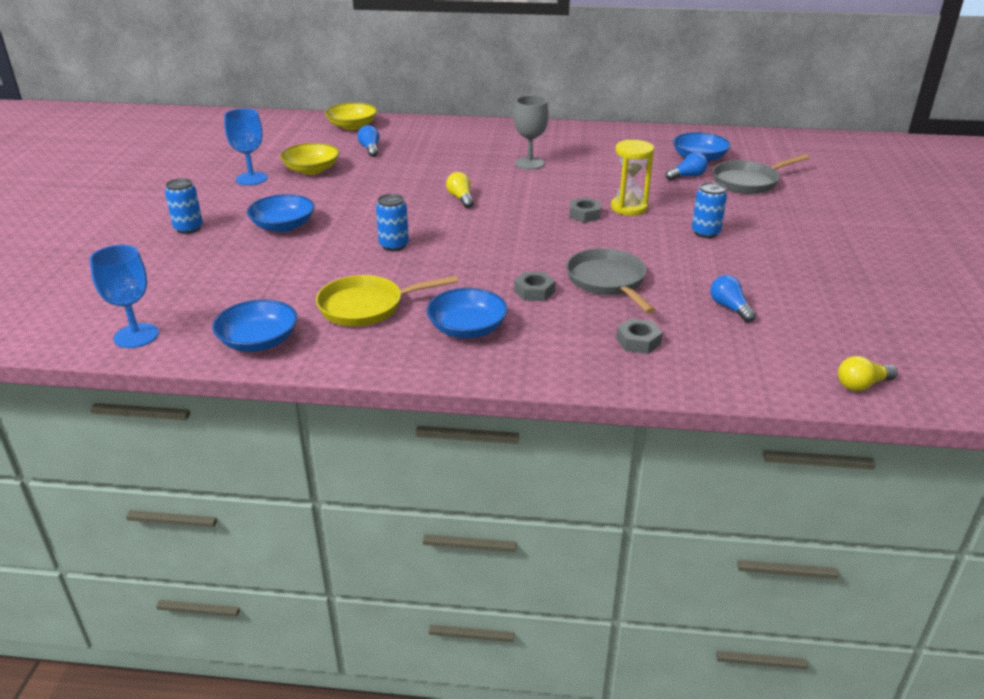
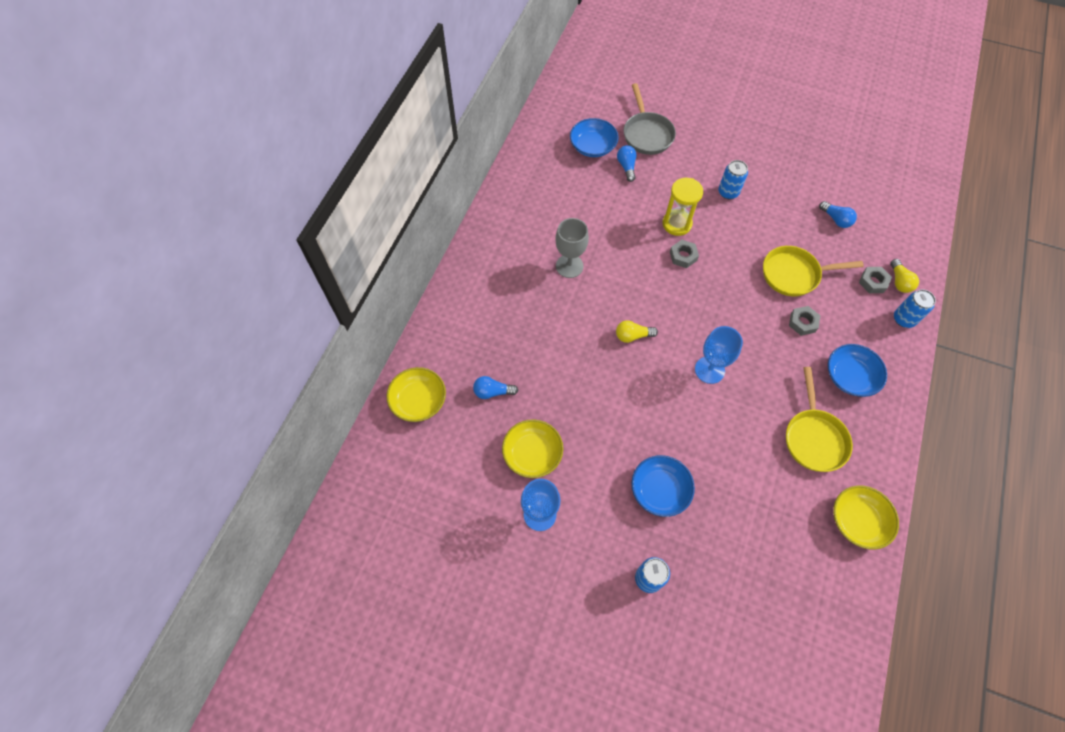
camera: 75 degrees left, 30 degrees up
blue goblet [89,245,159,348] -> blue goblet moved to [695,326,743,384]
blue bowl [212,299,297,352] -> yellow bowl [833,485,899,550]
blue can [376,194,409,251] -> blue can moved to [894,289,936,328]
grey pan [566,248,656,314] -> yellow pan [763,246,864,297]
blue light bulb [710,275,756,322] -> blue light bulb turned 120 degrees counterclockwise [819,201,857,228]
yellow light bulb [838,356,898,391] -> yellow light bulb moved to [890,259,919,293]

